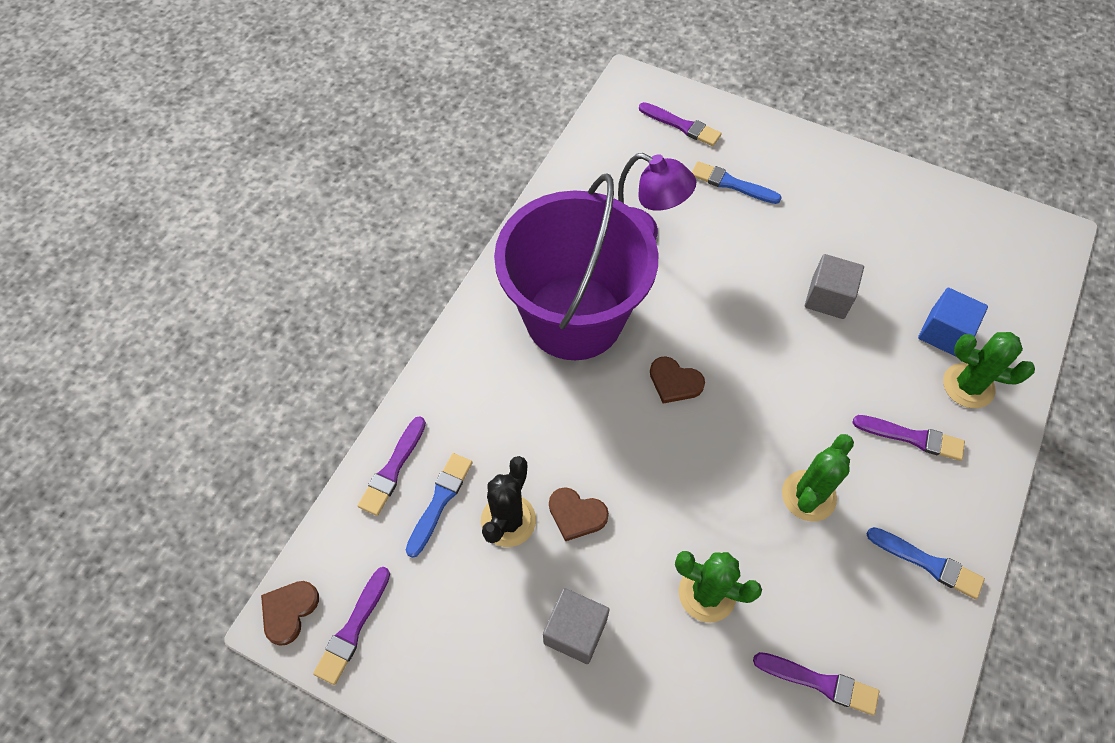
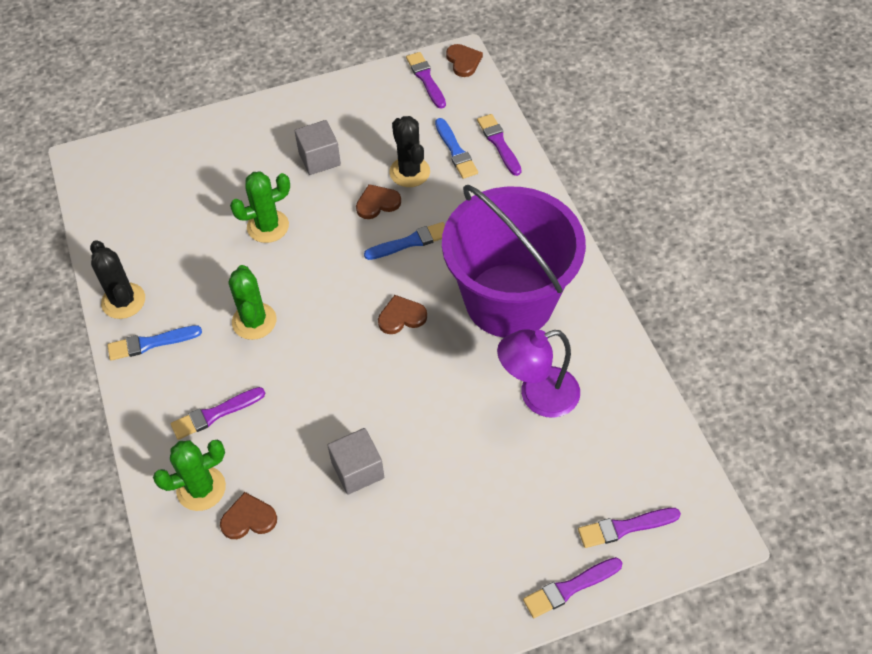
camera: 135 degrees right, 5 degrees down
blue brush [692,161,782,204] -> blue brush moved to [364,222,445,260]
purple brush [753,652,879,715] -> purple brush moved to [523,557,622,618]
blue cube [918,288,988,356] -> brown heart [220,492,277,539]
none -> black cactus [90,240,145,319]

